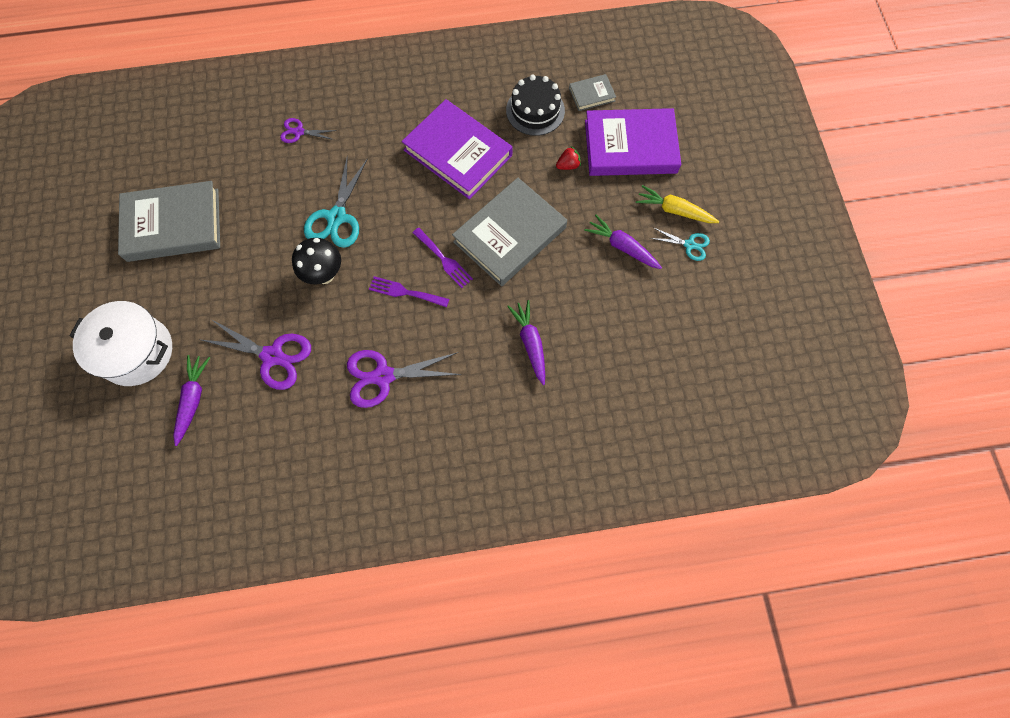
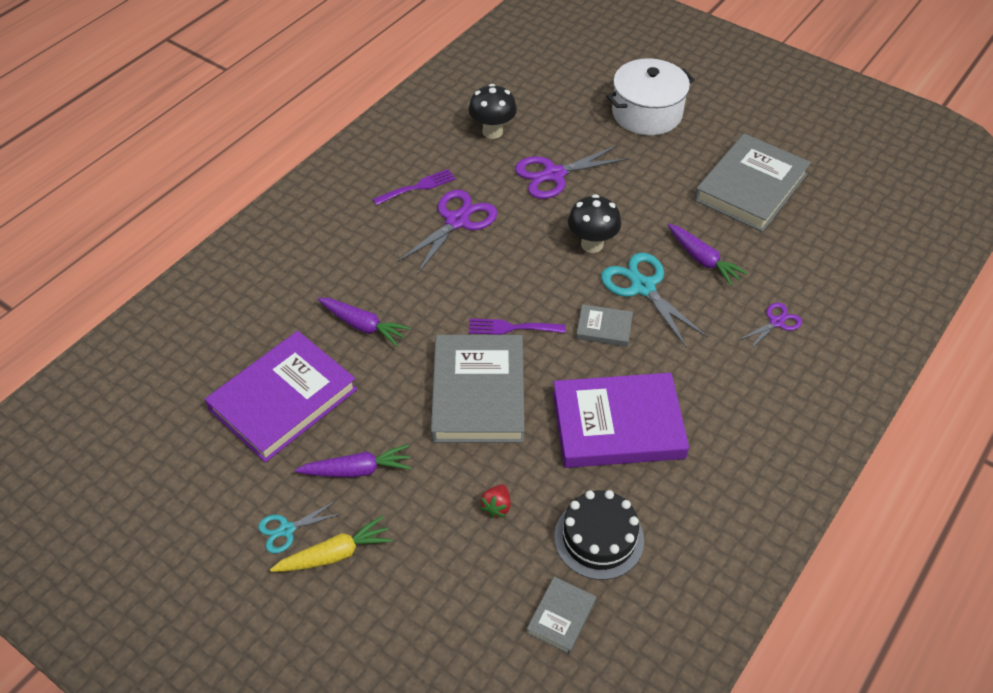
camera: 135 degrees right, 20 degrees down
purple carrot [173,355,210,446] -> purple carrot moved to [668,224,748,286]
purple fork [369,276,449,307] -> purple fork moved to [373,169,455,205]
purple book [585,108,681,176] -> purple book moved to [205,331,357,462]
none -> black mushroom [469,84,517,139]
none -> grey book [576,304,633,347]

